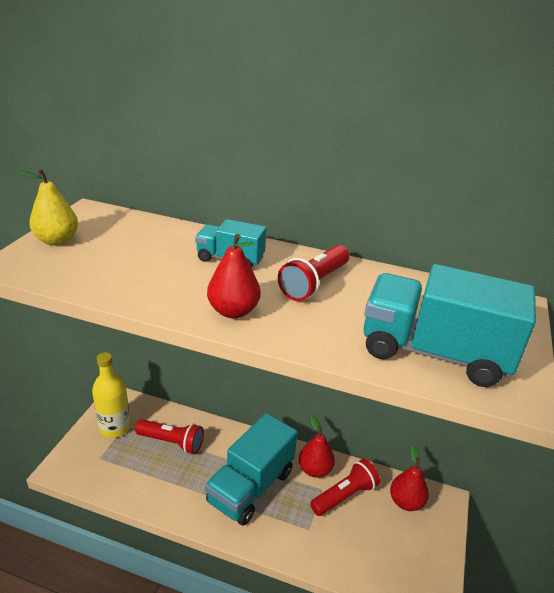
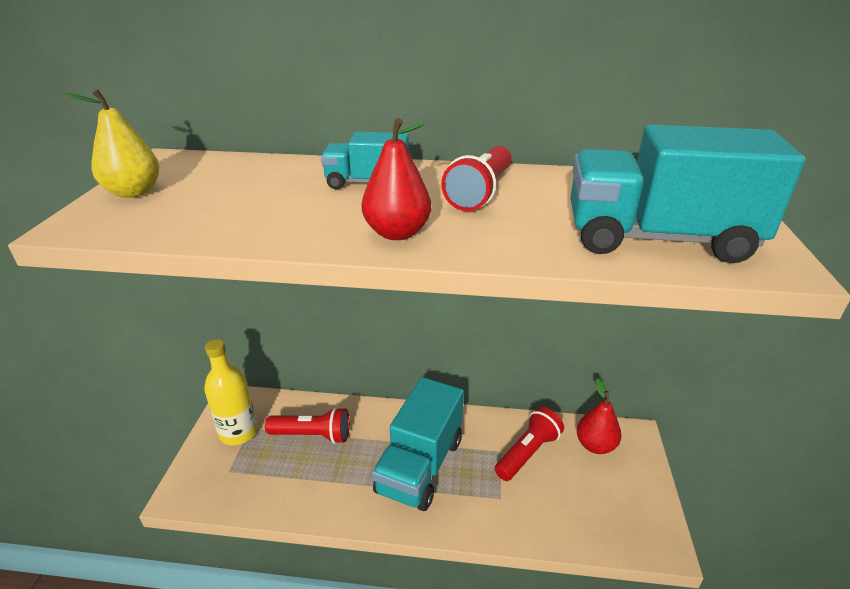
camera: 10 degrees left, 0 degrees up
red pear [299,415,335,478] -> none

